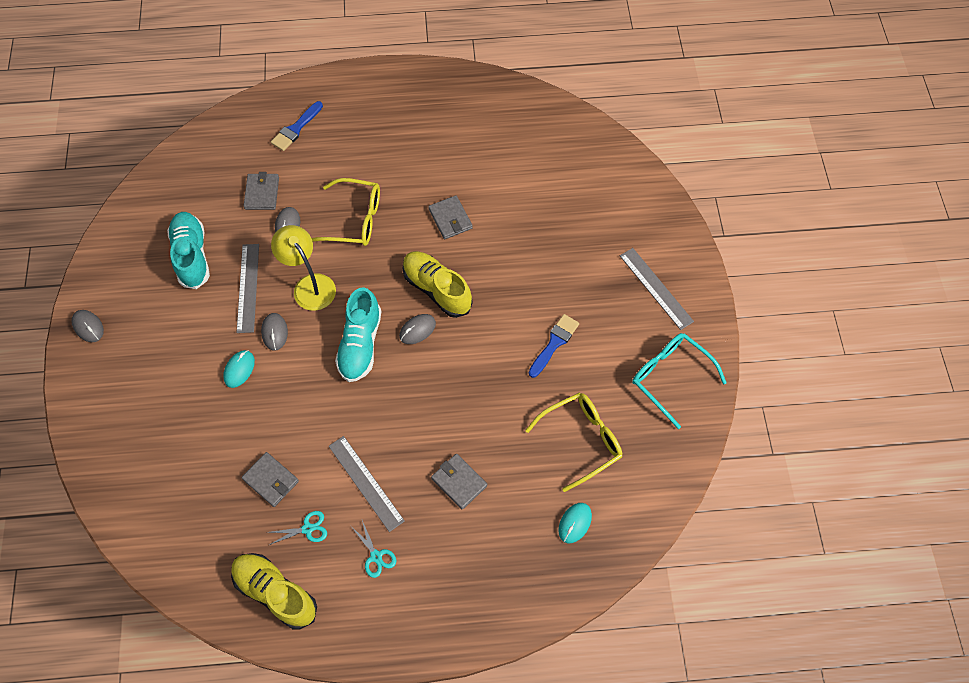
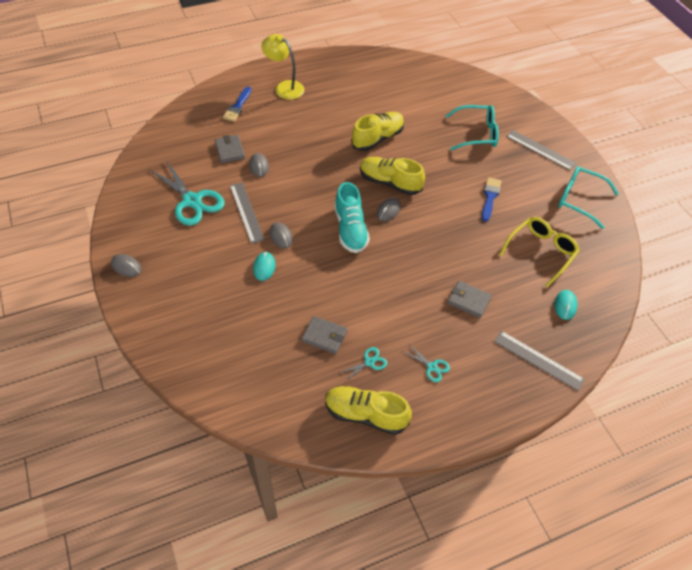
camera: 20 degrees left, 10 degrees down
turquoise shoe [167,212,210,289] -> turquoise scissors [149,160,225,226]
yellow lamp [271,225,336,311] -> yellow lamp moved to [261,34,304,100]
yellow glasses [312,178,380,246] -> none
grey ruler [329,436,405,532] -> grey ruler moved to [494,331,585,391]
grey wallet [428,195,473,239] -> yellow shoe [351,112,404,151]
none -> turquoise glasses [446,105,499,150]

